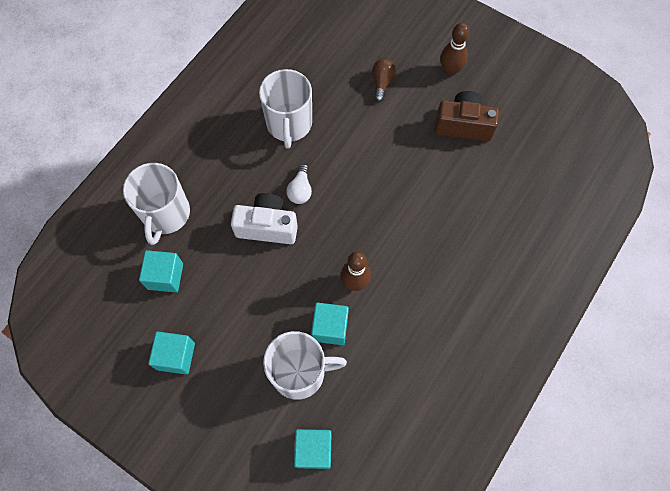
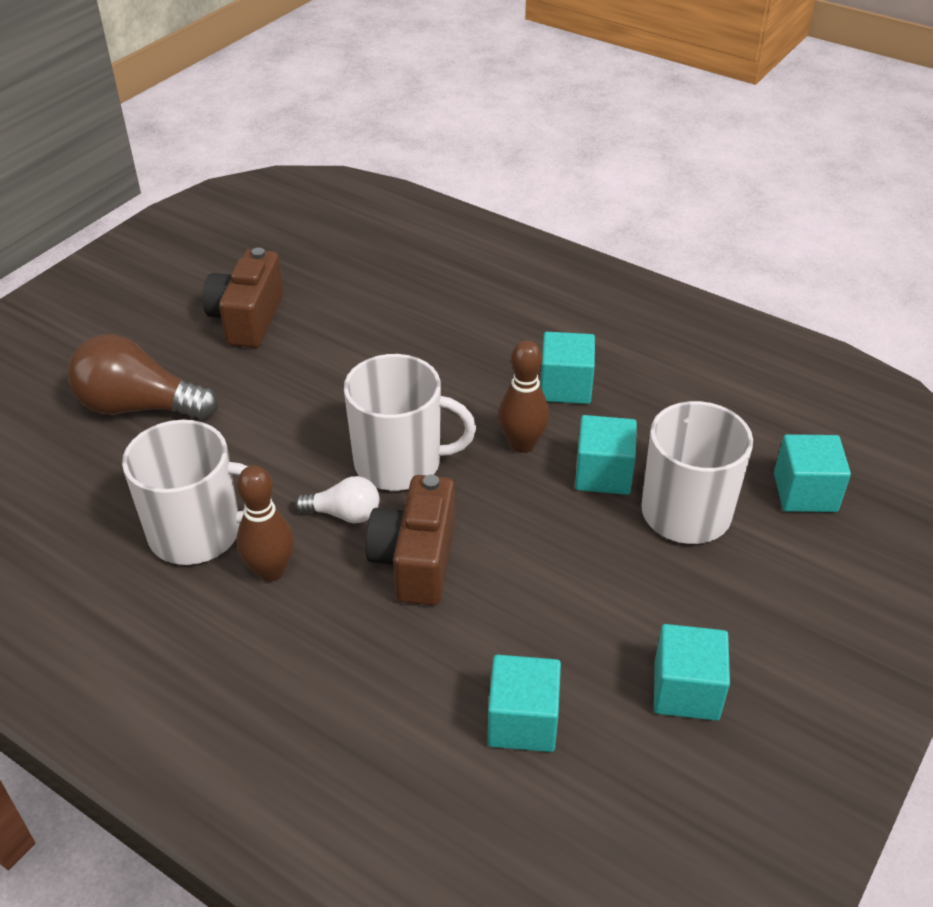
camera: 90 degrees left, 25 degrees down
white mug [123,163,190,245] -> white mug moved to [344,354,476,491]
white camera [231,193,298,244] -> brown camera [366,475,455,605]
brown light bulb [372,58,396,102] -> brown light bulb [68,334,218,420], size x1.86
brown bowling pin [440,23,470,76] -> brown bowling pin moved to [237,465,294,582]
none -> turquoise cube [541,332,595,404]

